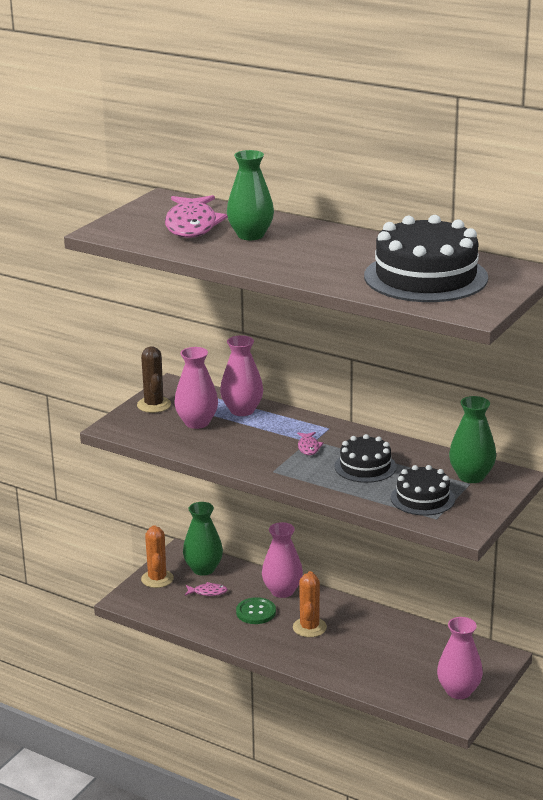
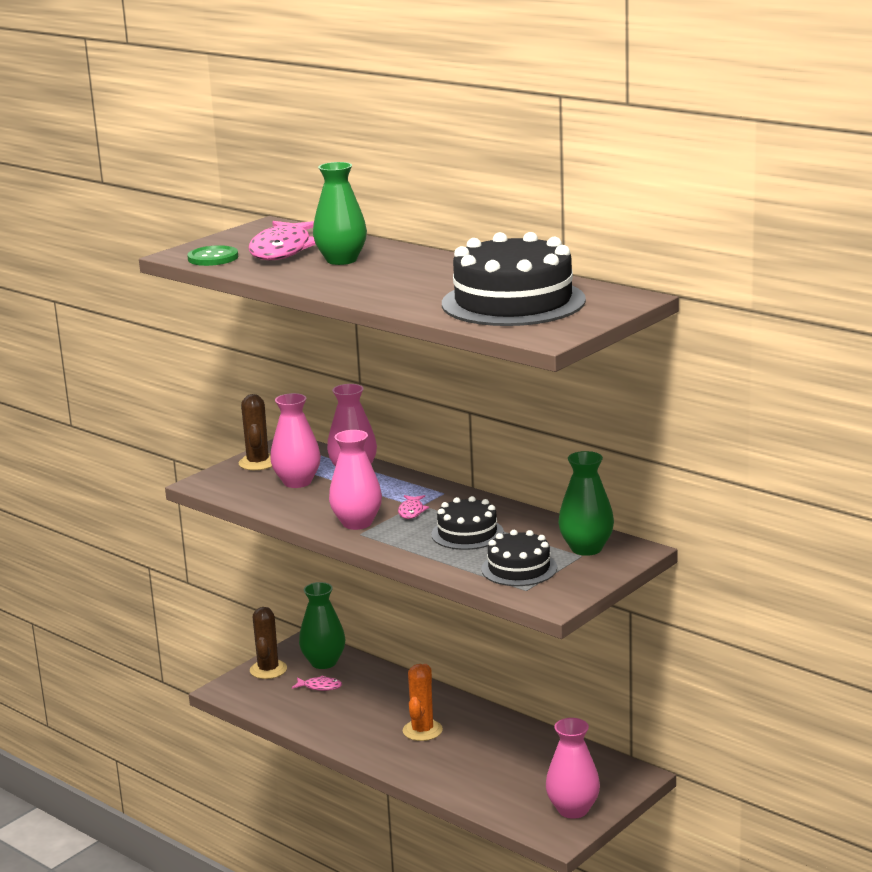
camera: 10 degrees right, 5 degrees down
orange cactus [141,525,174,588] -> brown cactus [250,607,287,679]
green button [236,597,276,624] -> green button moved to [187,245,238,266]
pink vase [262,522,303,598] -> pink vase moved to [329,430,382,530]

